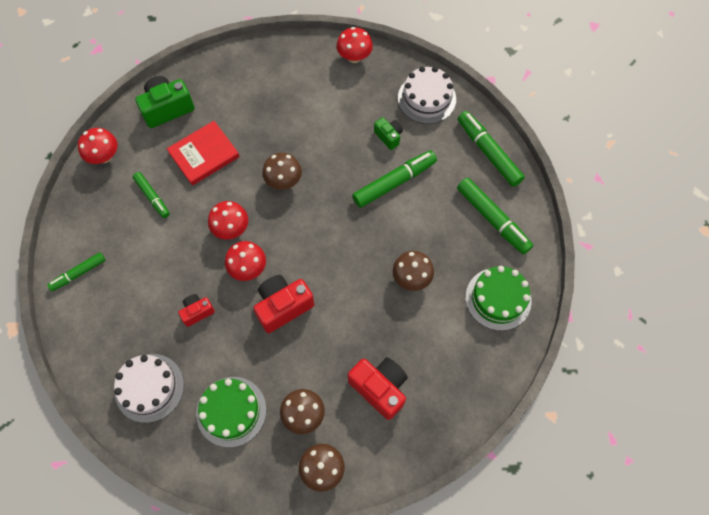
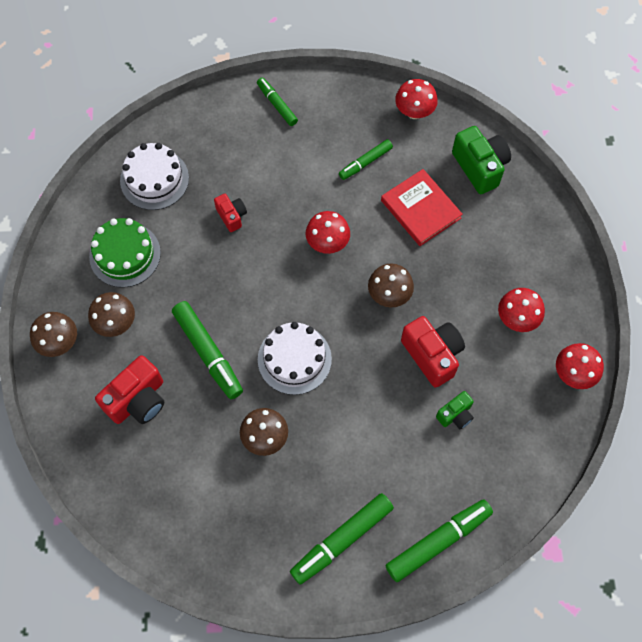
camera: 90 degrees right, 0 degrees up
red mushroom [225,241,266,281] -> red mushroom moved to [498,288,545,332]
red camera [254,275,314,333] -> red camera moved to [401,316,465,388]
green marker [352,150,437,208] -> green marker moved to [172,301,243,399]
white cake [398,66,456,124] -> white cake moved to [258,322,332,395]
green cake [466,266,532,331] -> none

